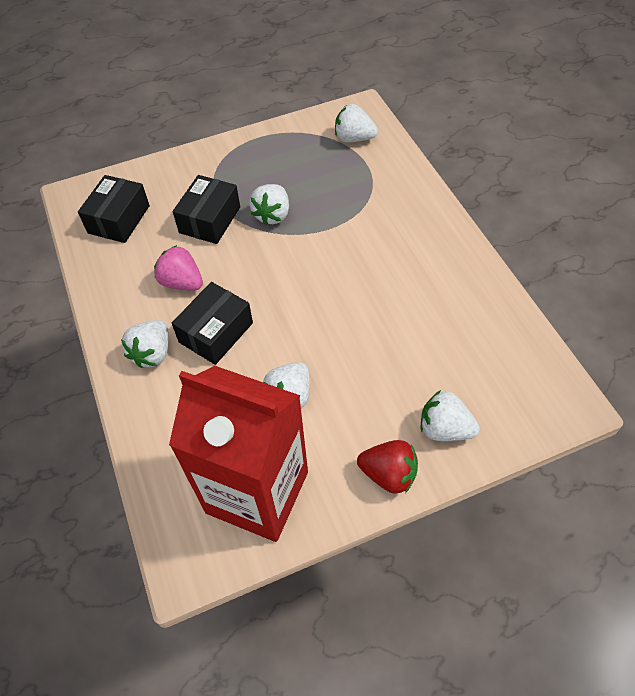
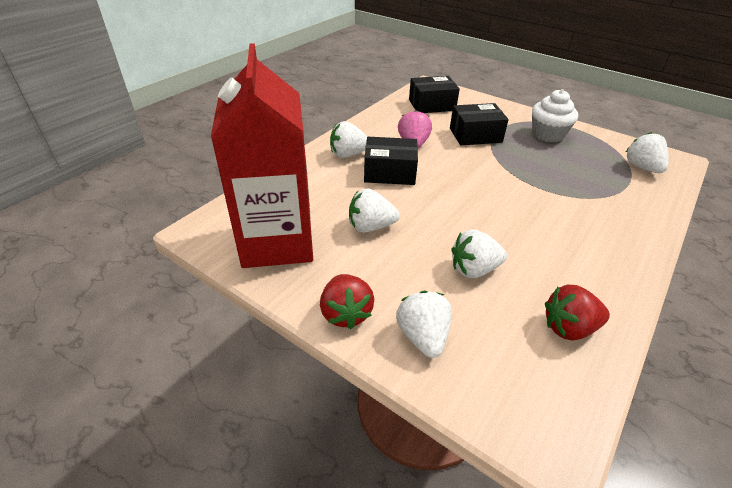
camera: 55 degrees right, 15 degrees down
white strawberry [249,184,289,225] -> white strawberry moved to [451,229,507,278]
none -> white cupcake [532,89,578,142]
none -> red strawberry [545,285,610,340]

